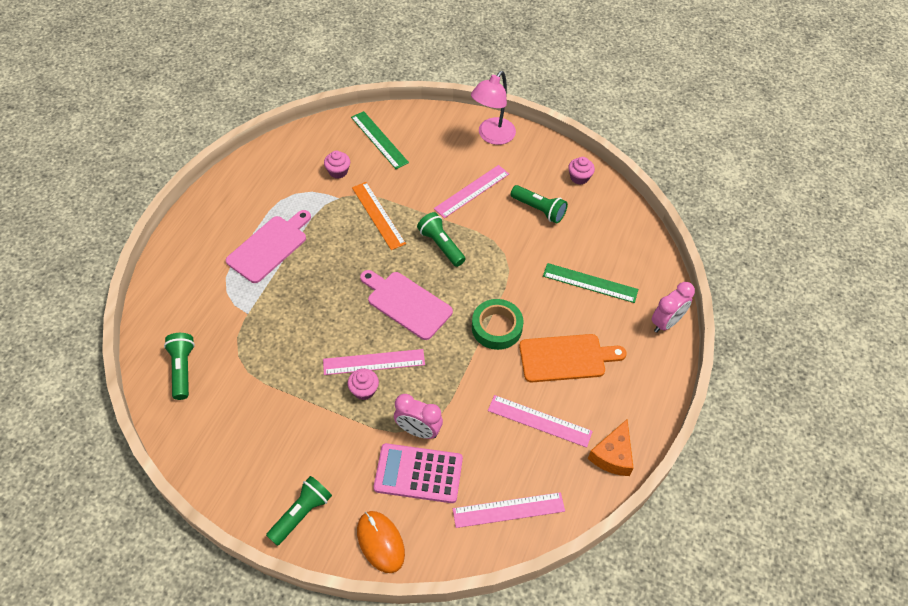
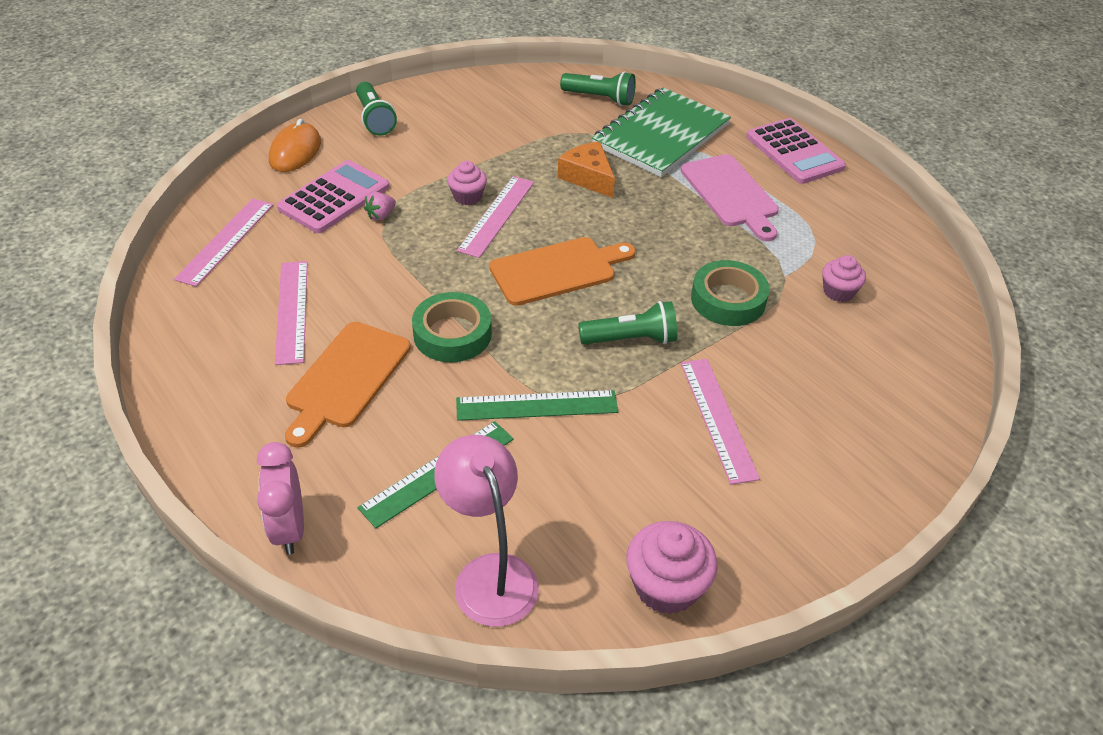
camera: 120 degrees right, 10 degrees down
green ruler [351,111,409,169] -> green ruler moved to [456,390,618,421]
orange ruler [352,182,406,250] -> green tape [691,260,769,326]
orange mouse [357,511,405,573] -> orange mouse turned 75 degrees counterclockwise [269,119,321,172]
pink cutting board [360,270,453,340] -> orange cutting board [489,237,636,306]
pink clock [394,394,443,439] -> pink strawberry [364,192,396,220]
pink lamp [471,71,516,145] -> pink lamp moved to [434,435,539,627]
pink ruler [488,395,593,448] -> pink ruler turned 60 degrees counterclockwise [275,261,308,365]
green flashlight [510,185,568,224] -> none
pink cupcake [568,157,595,185] -> pink cupcake [627,521,718,614], size x1.58
orange cheese [588,419,633,476] -> orange cheese moved to [557,141,615,198]
none -> green notebook [592,88,731,177]
none -> pink calculator [746,118,846,184]

